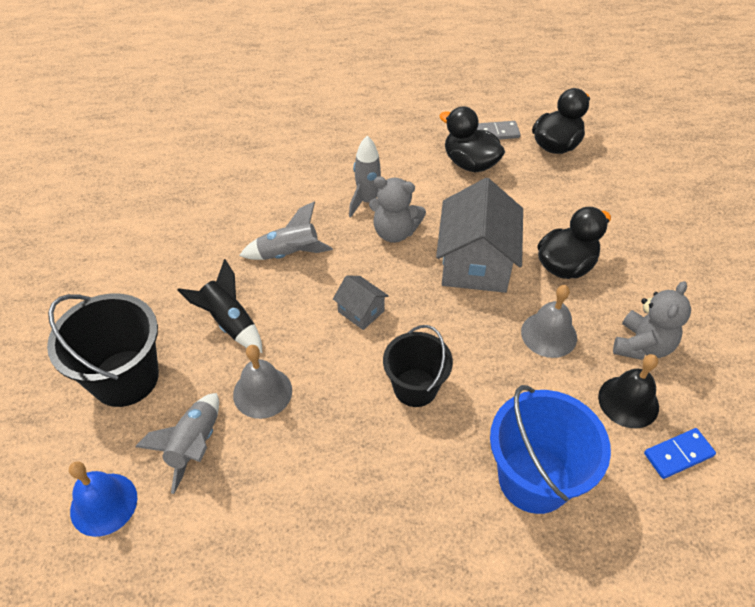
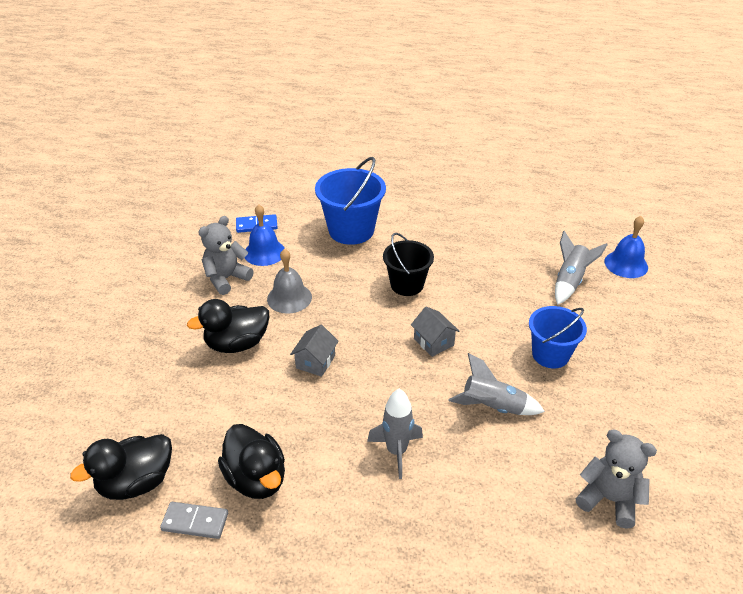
camera: 165 degrees left, 10 degrees down
black bucket [47,293,159,407] -> none
black rocket [177,259,262,353] -> blue bucket [529,306,587,369]
grey bell [233,345,292,419] -> none
grey teddy bear [369,176,426,243] -> grey teddy bear moved to [576,429,657,529]
grey house [436,178,523,293] -> grey house [290,325,339,377], size x0.48
black bell [598,354,659,429] -> blue bell [245,204,285,266]

